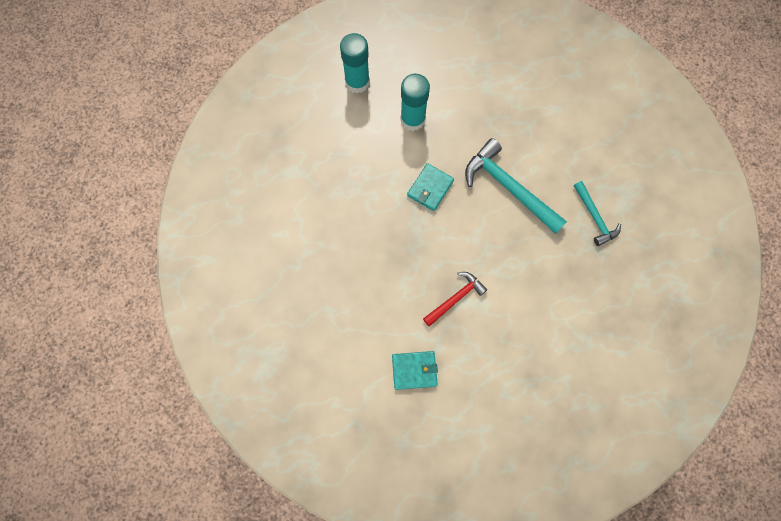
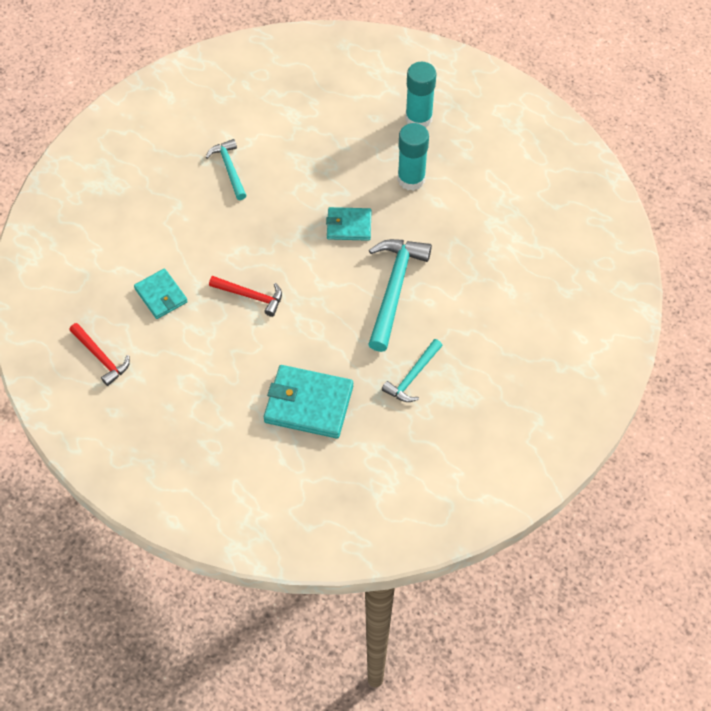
camera: 60 degrees right, 15 degrees down
none -> red hammer [69,323,130,386]
none -> turquoise hammer [206,139,247,200]
none -> turquoise wallet [264,365,353,438]

